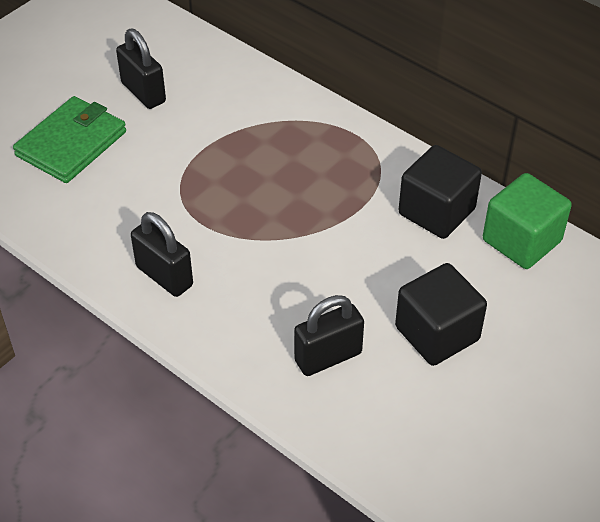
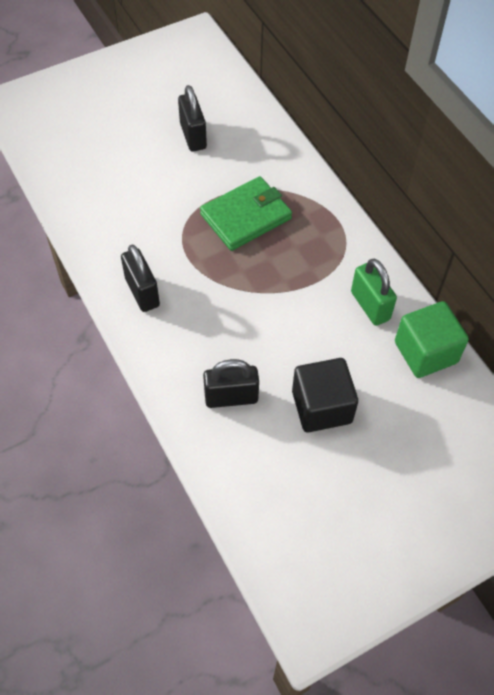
camera: 20 degrees right, 10 degrees up
green wallet [13,96,126,183] -> green wallet moved to [200,176,292,251]
black cube [399,145,482,239] -> green padlock [351,259,397,326]

